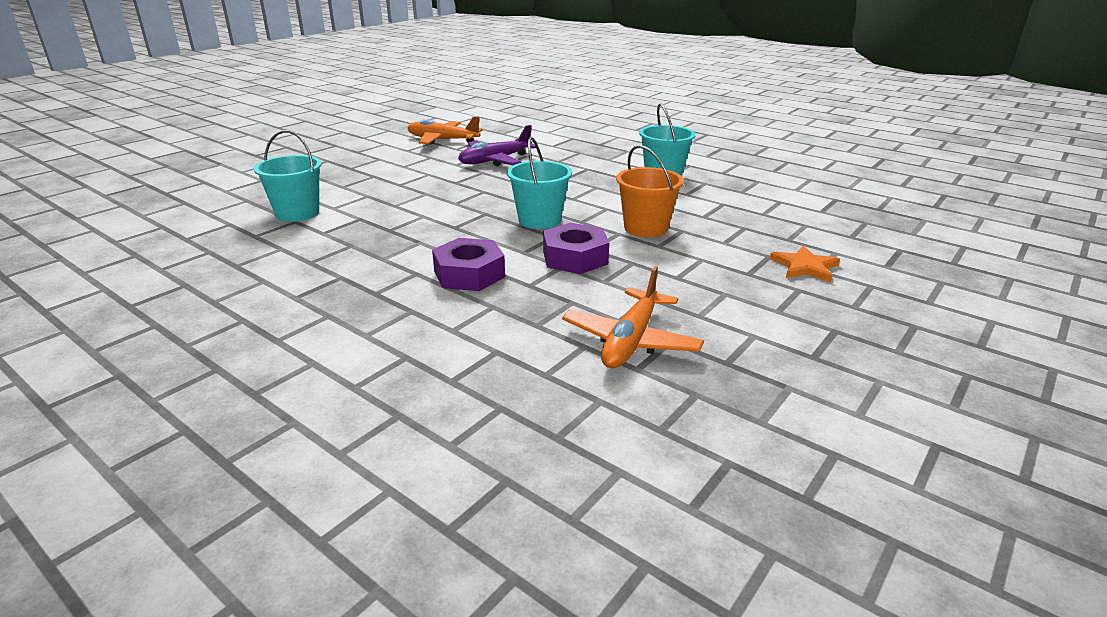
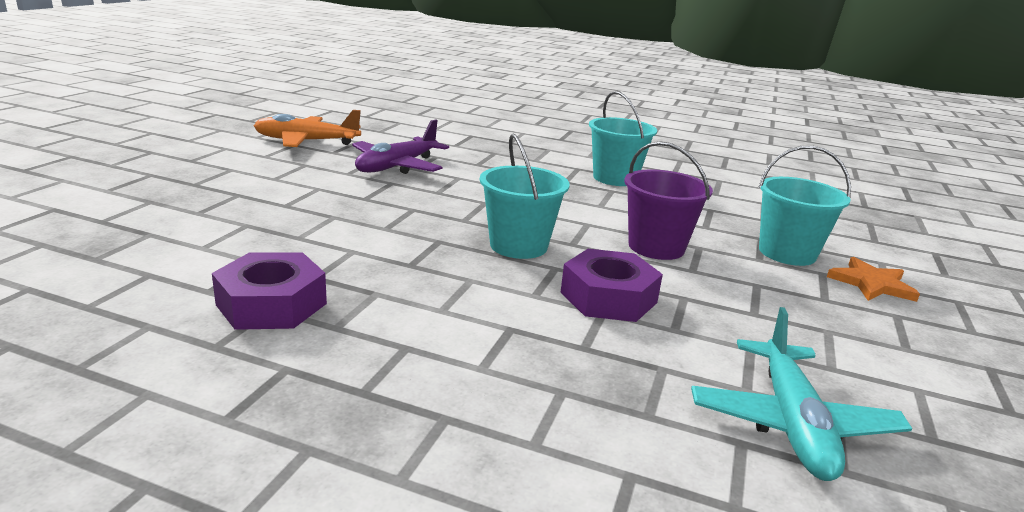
camera: 20 degrees left, 5 degrees down
turquoise bucket [254,130,322,222] -> turquoise bucket moved to [758,146,851,266]
purple nut [432,238,505,291] -> purple nut moved to [212,252,327,330]
orange plane [562,266,704,368] -> turquoise plane [691,307,912,481]
orange bucket [616,145,684,237] -> purple bucket [624,141,713,260]

